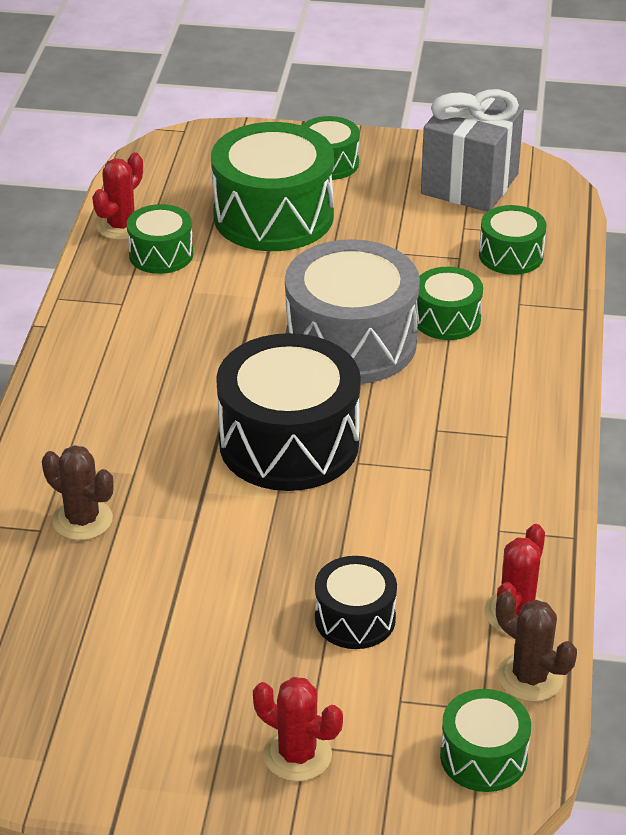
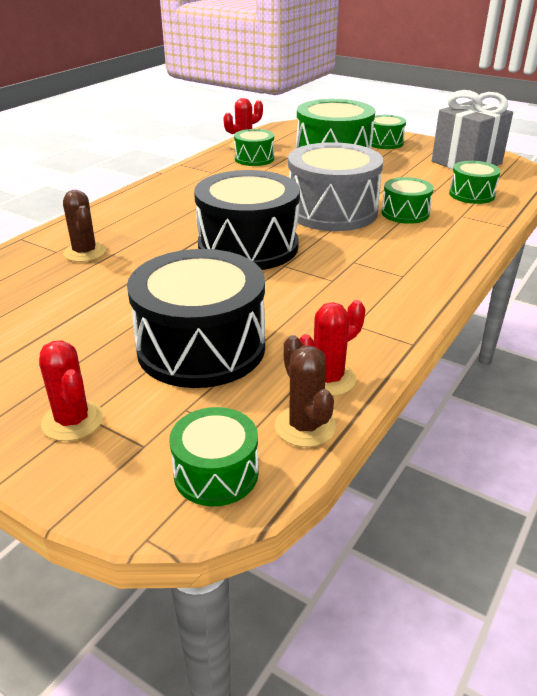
camera: 25 degrees right, 5 degrees down
black drum [315,556,397,649] -> black drum [127,249,265,388], size x1.92

